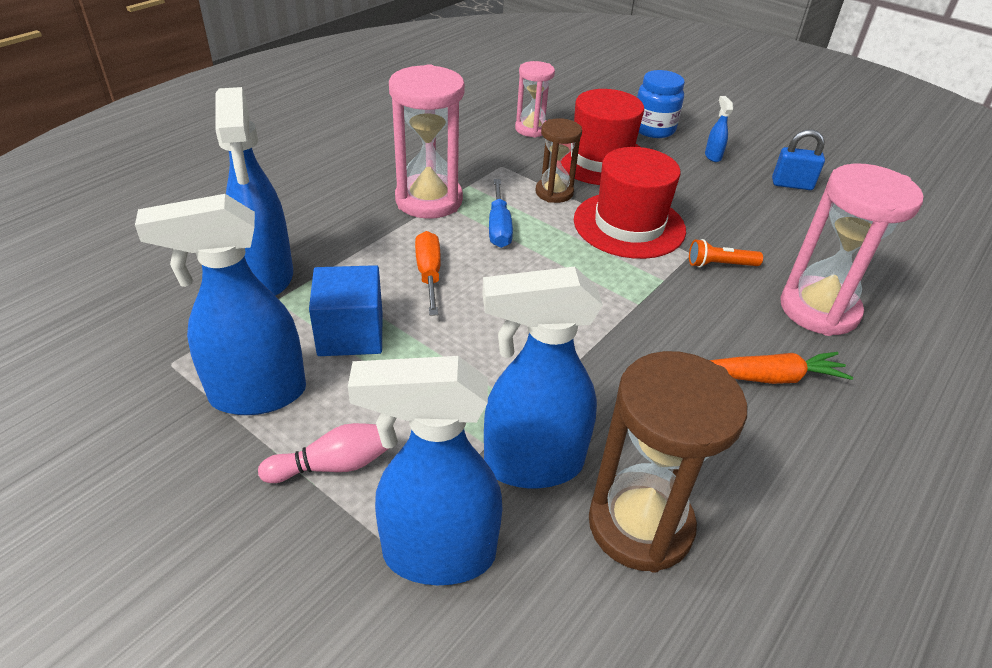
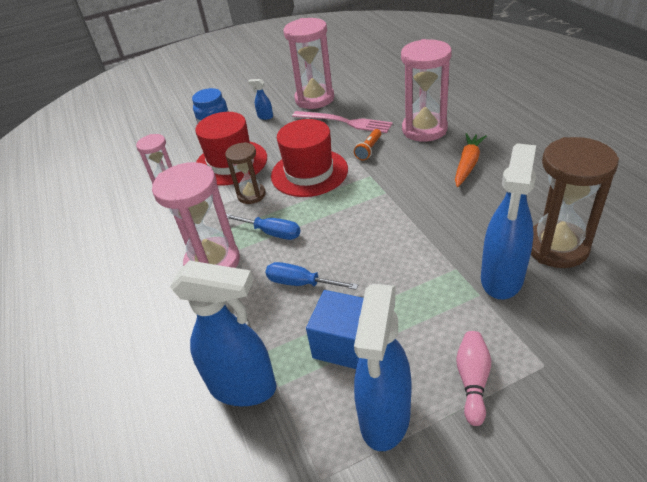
camera: 55 degrees left, 0 degrees up
blue spray bottle [348,356,503,585] -> none
orange screwdriver [415,231,441,316] -> blue screwdriver [265,262,358,290]
blue padlock [772,129,825,190] -> pink hourglass [284,18,334,109]
none -> pink fork [292,111,393,133]

